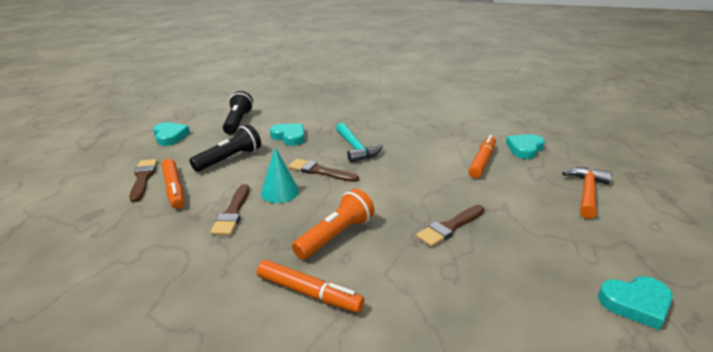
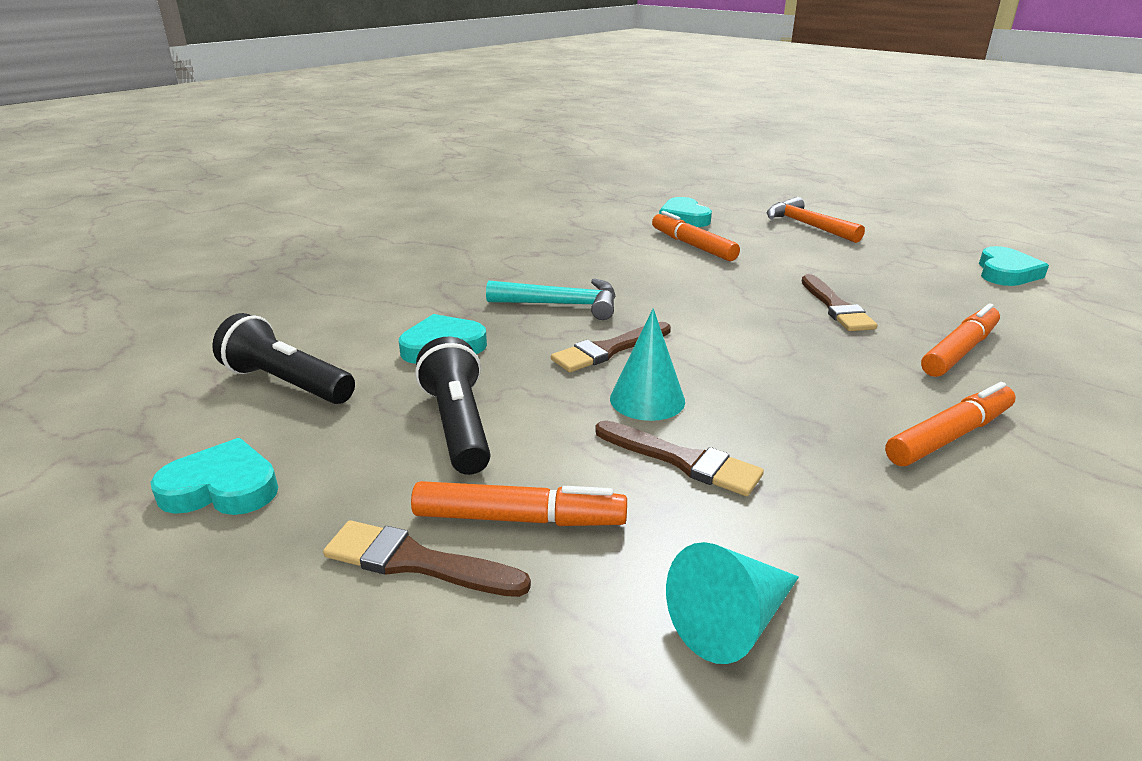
camera: 60 degrees left, 0 degrees up
orange flashlight [292,189,375,259] -> none
none -> turquoise cone [666,542,799,664]
none -> orange marker [921,303,1000,377]

